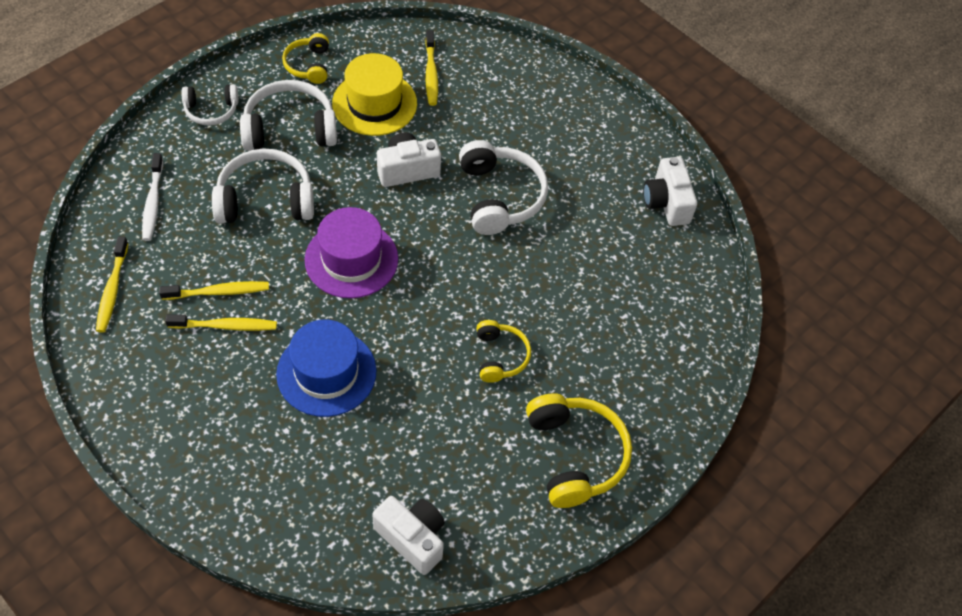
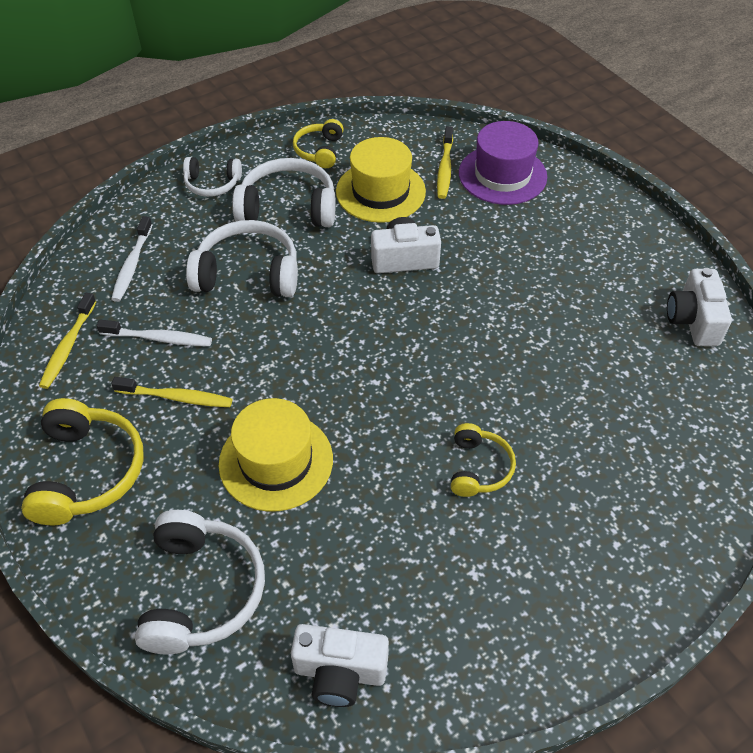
camera: 15 degrees right, 5 degrees down
yellow toothbrush [159,281,269,300] -> none
blue hat [276,319,376,417] -> yellow hat [219,398,333,512]
purple hat [305,207,398,298] -> purple hat moved to [459,121,547,205]
white camera [372,496,445,575] -> white camera turned 135 degrees clockwise [291,624,389,707]
white headphones [459,140,548,235] -> white headphones moved to [135,510,265,654]
yellow headphones [526,393,632,508] -> yellow headphones moved to [21,398,144,525]
none -> white toothbrush [96,320,212,346]

